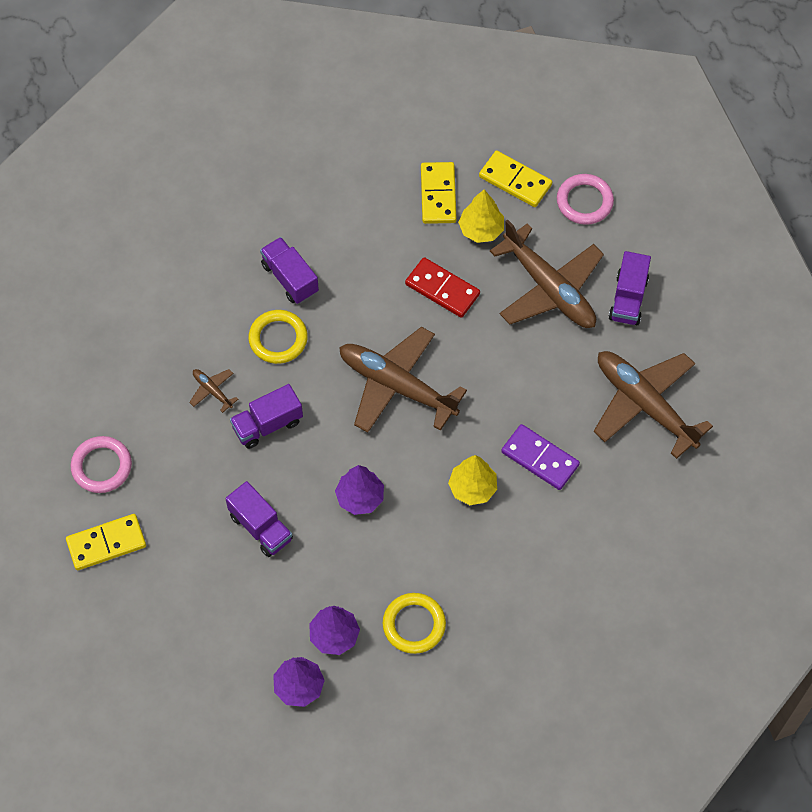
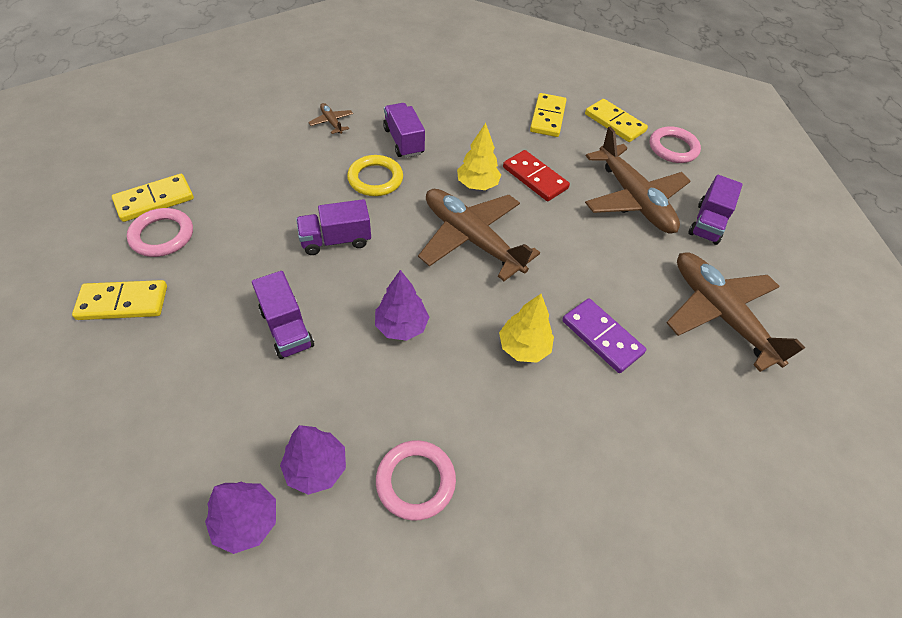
camera: 10 degrees right, 10 degrees down
brown plane [189,369,238,413] -> brown plane moved to [308,103,353,134]
yellow ring [383,593,446,654] -> pink ring [376,440,456,521]
yellow tree [458,189,504,243] -> yellow tree moved to [457,123,501,190]
none -> yellow domino [112,174,194,222]

